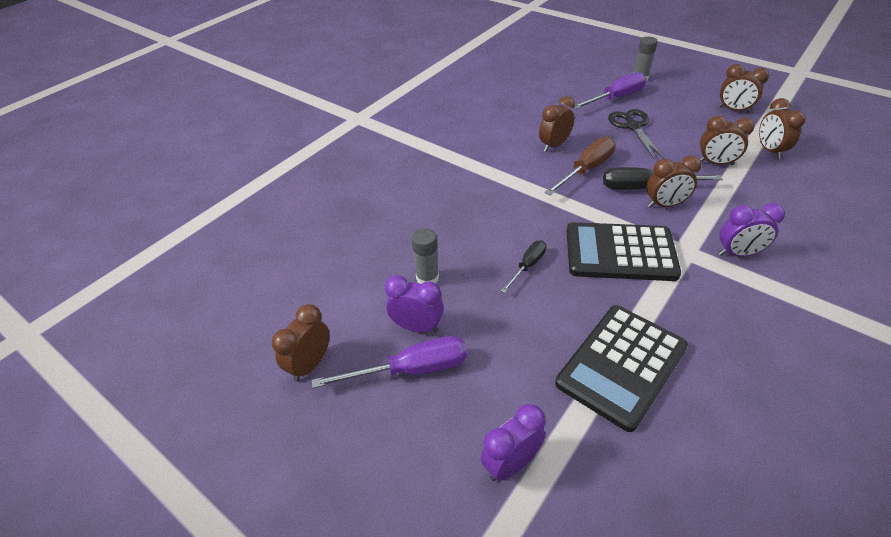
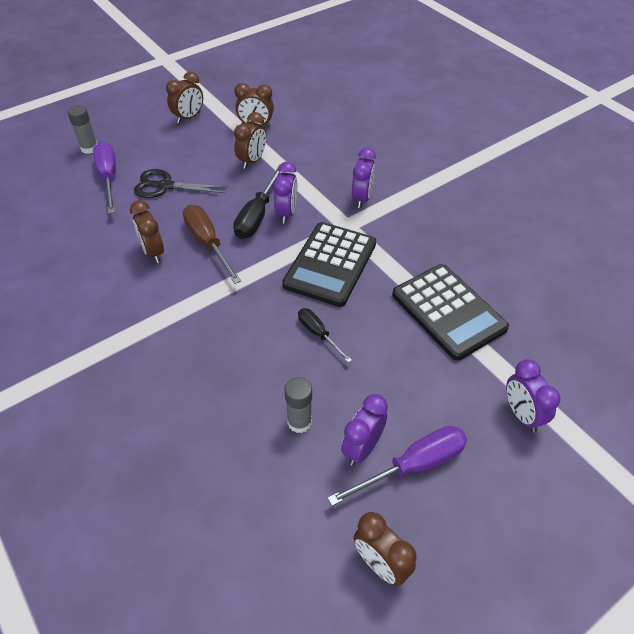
camera: 75 degrees left, 5 degrees up
purple screwdriver [312,336,467,388] -> purple screwdriver turned 60 degrees clockwise [327,426,467,506]
brown clock [647,155,701,208] -> purple clock [273,162,297,224]

